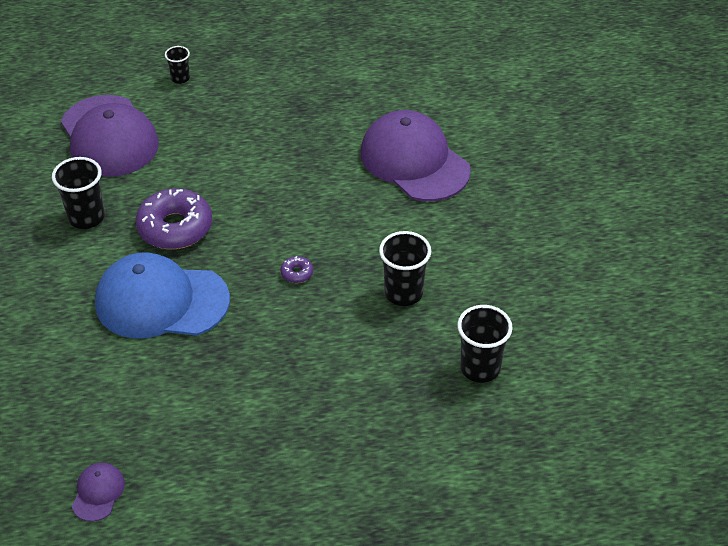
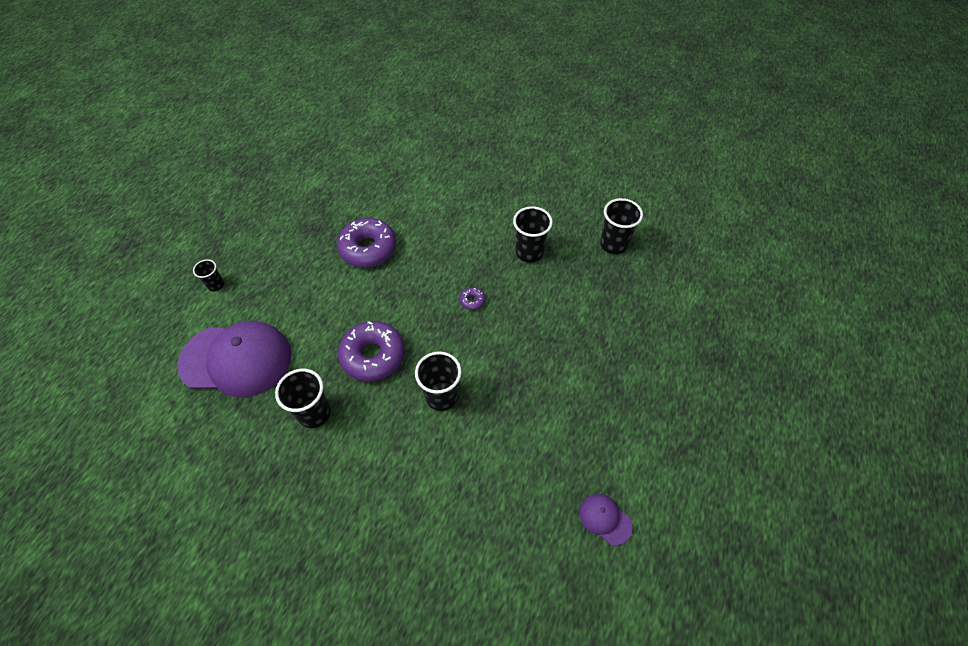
camera: 60 degrees left, 10 degrees up
blue cap [95,252,230,339] -> black cup [415,351,462,411]
purple cap [361,110,471,201] -> none
none -> purple donut [337,218,396,267]

